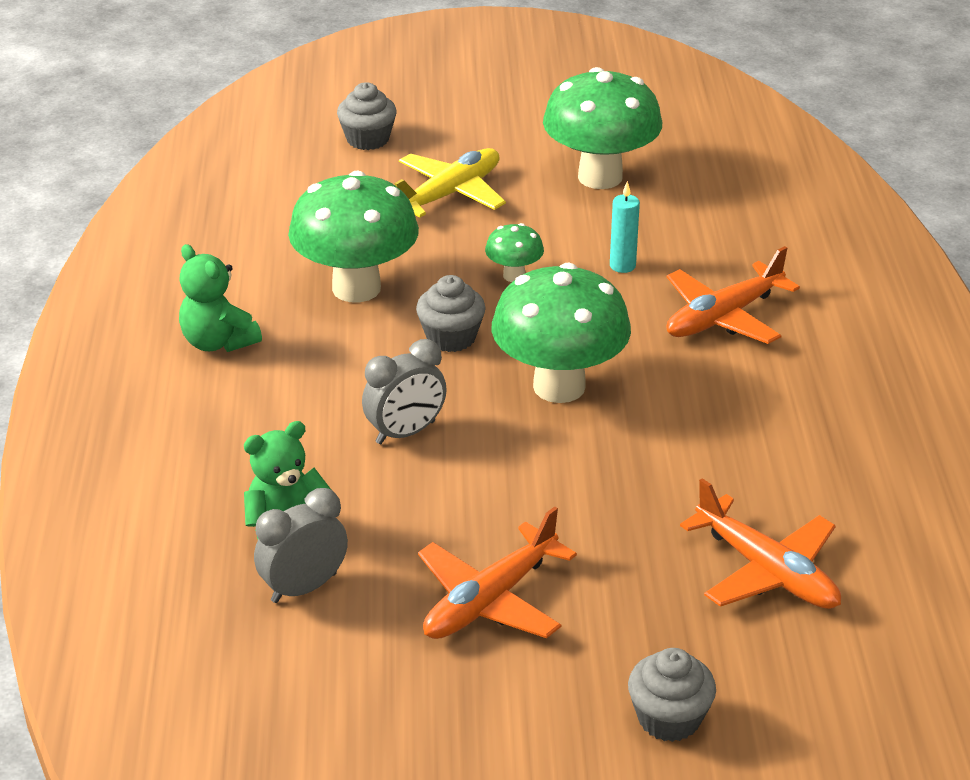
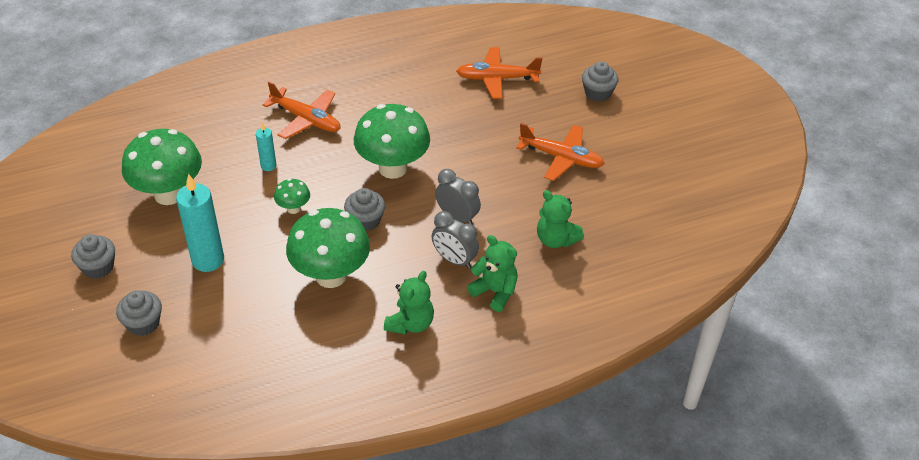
camera: 110 degrees left, 10 degrees up
grey clock [254,488,348,603] -> grey clock moved to [432,211,479,269]
yellow plane [394,148,506,218] -> turquoise candle [176,174,224,272]
orange plane [680,478,841,609] -> orange plane turned 120 degrees counterclockwise [456,47,542,99]
none -> grey cupcake [71,234,115,279]
none -> green teddy bear [467,235,518,312]

